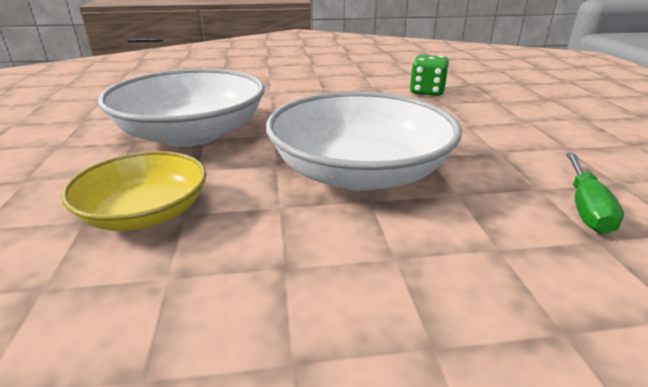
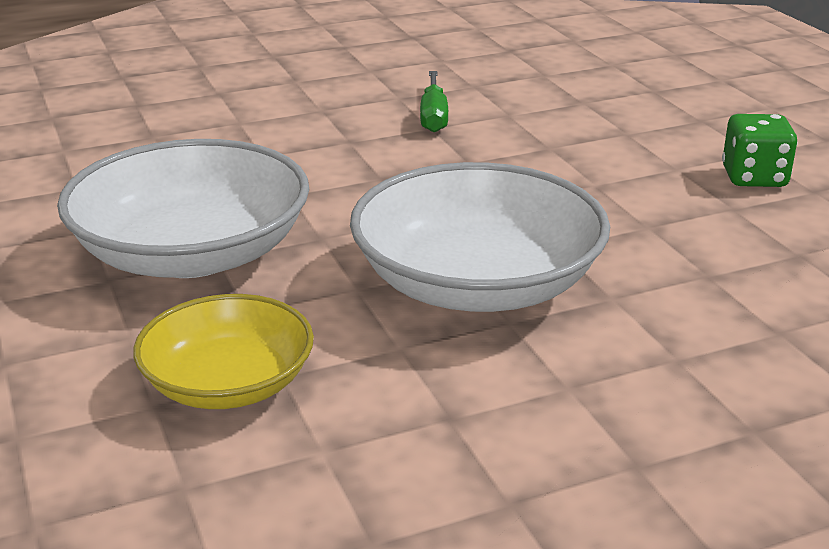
camera: 15 degrees left, 0 degrees up
green dice [410,55,449,96] -> green dice moved to [722,114,798,187]
green screwdriver [566,153,624,234] -> green screwdriver moved to [420,71,448,132]

